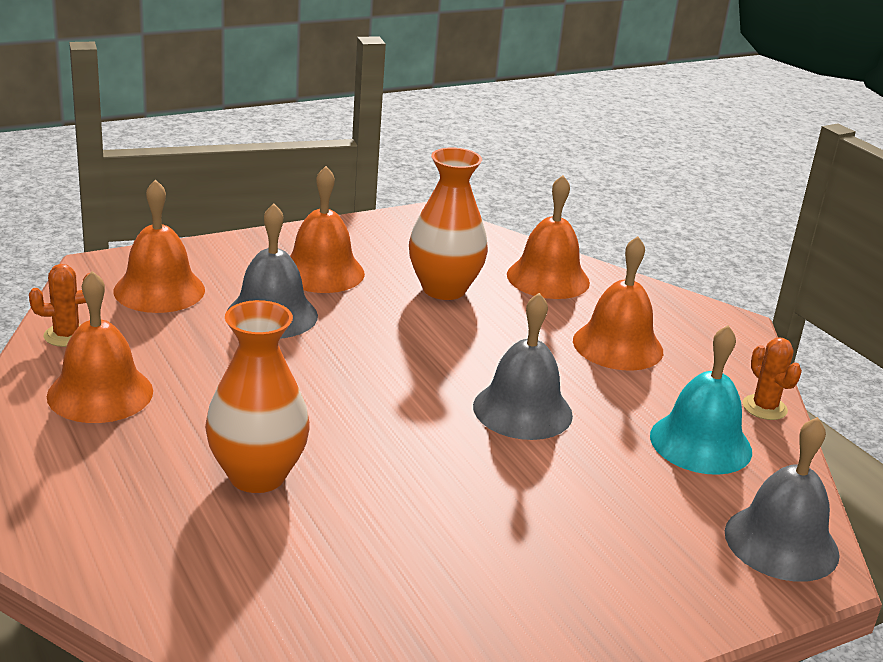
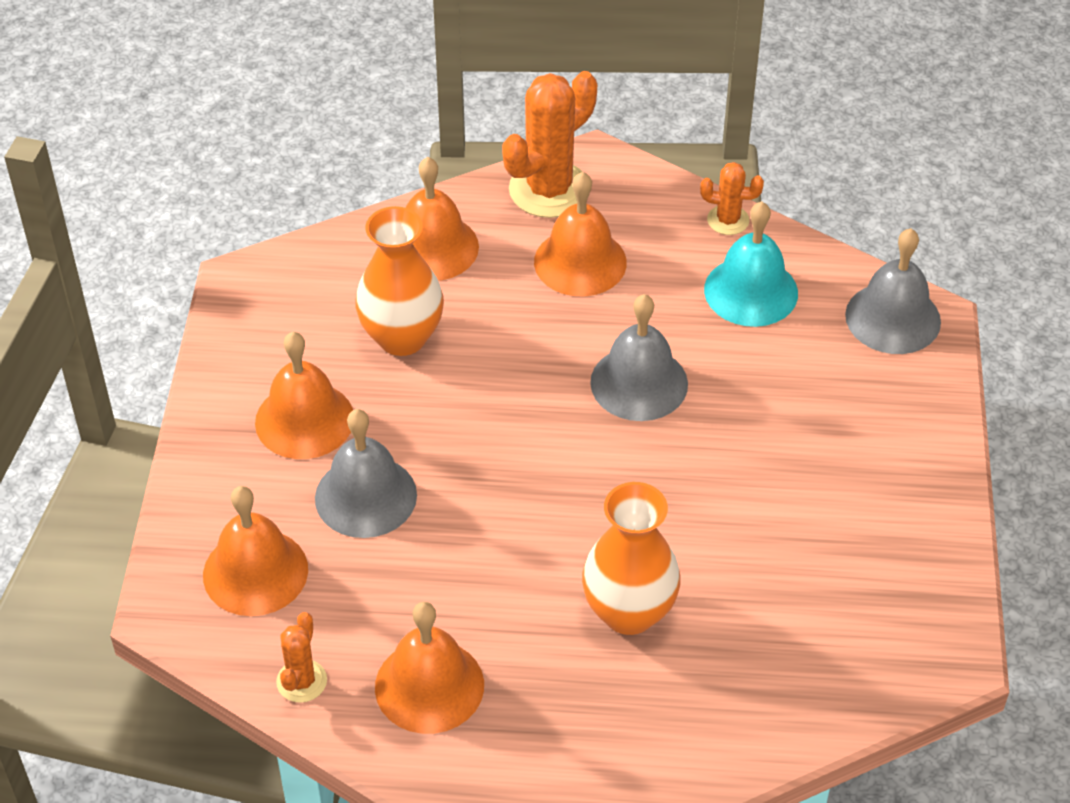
camera: 55 degrees left, 20 degrees up
none -> orange cactus [502,71,597,218]

